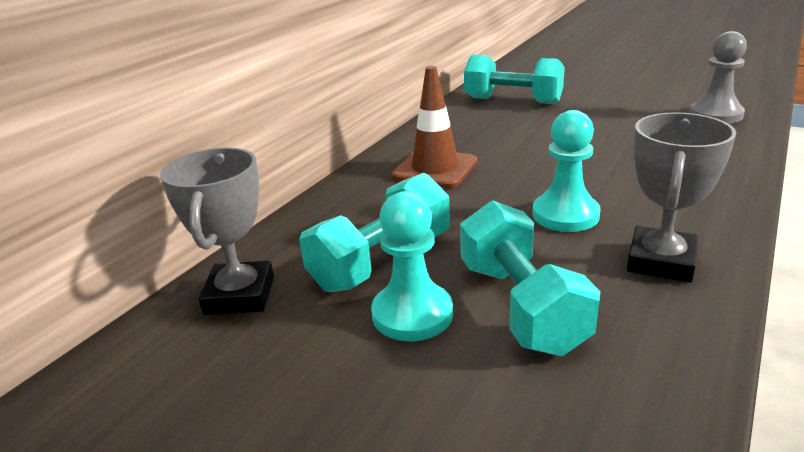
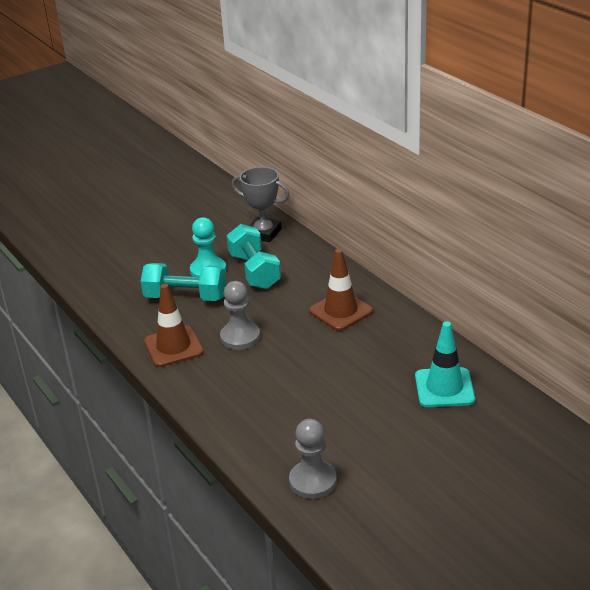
camera: 115 degrees right, 5 degrees up
turquoise dumbbell [464,55,565,104] -> turquoise traffic cone [415,321,475,407]
turquoise pawn [532,110,600,232] -> grey pawn [220,281,260,350]
grey trophy [627,112,736,283] -> brown traffic cone [144,284,204,367]

